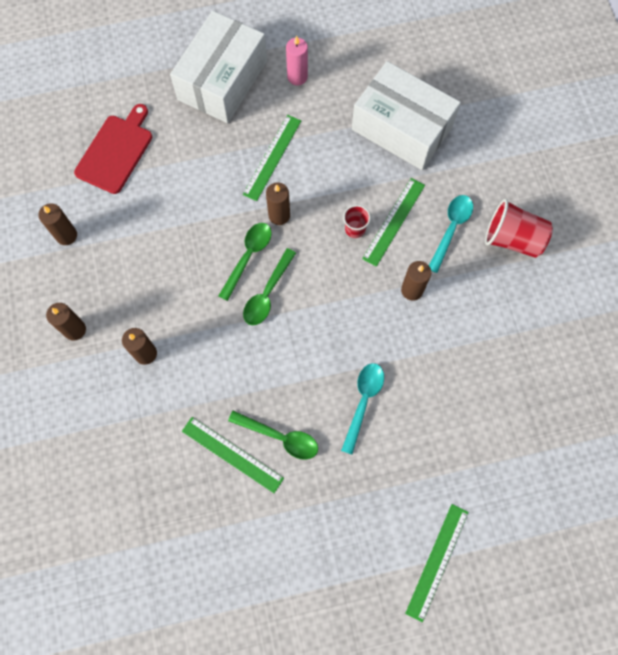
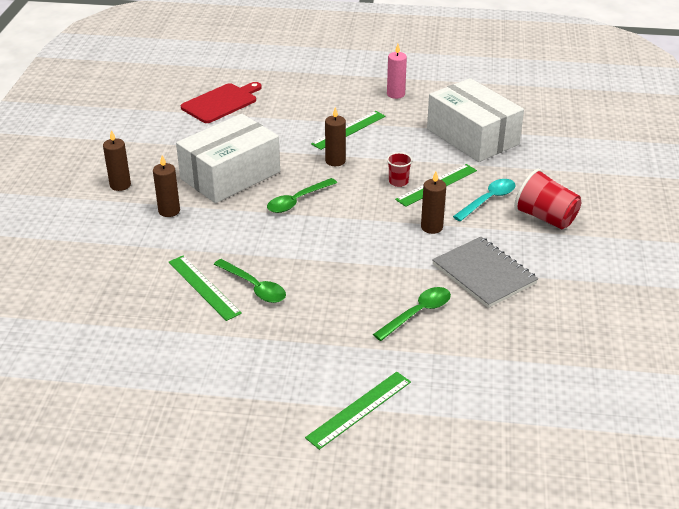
camera: 20 degrees right, 35 degrees down
brown candle [38,203,77,245] -> none
white box [170,11,267,123] -> white box moved to [176,114,280,203]
green spoon [218,223,272,301] -> green spoon moved to [373,287,451,341]
turquoise spoon [341,363,384,455] -> none
none -> grey notebook [432,237,538,308]

